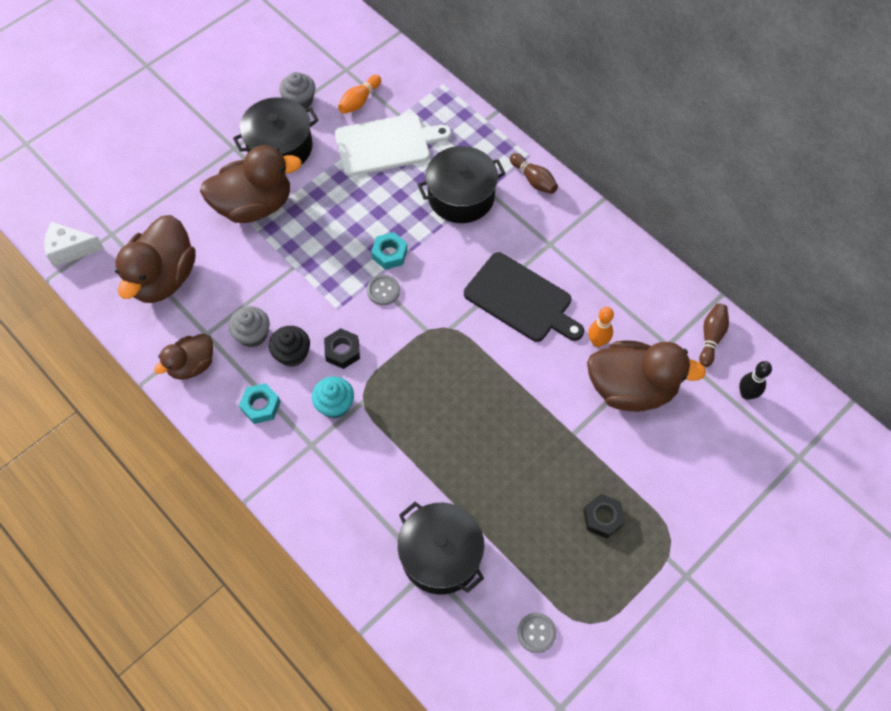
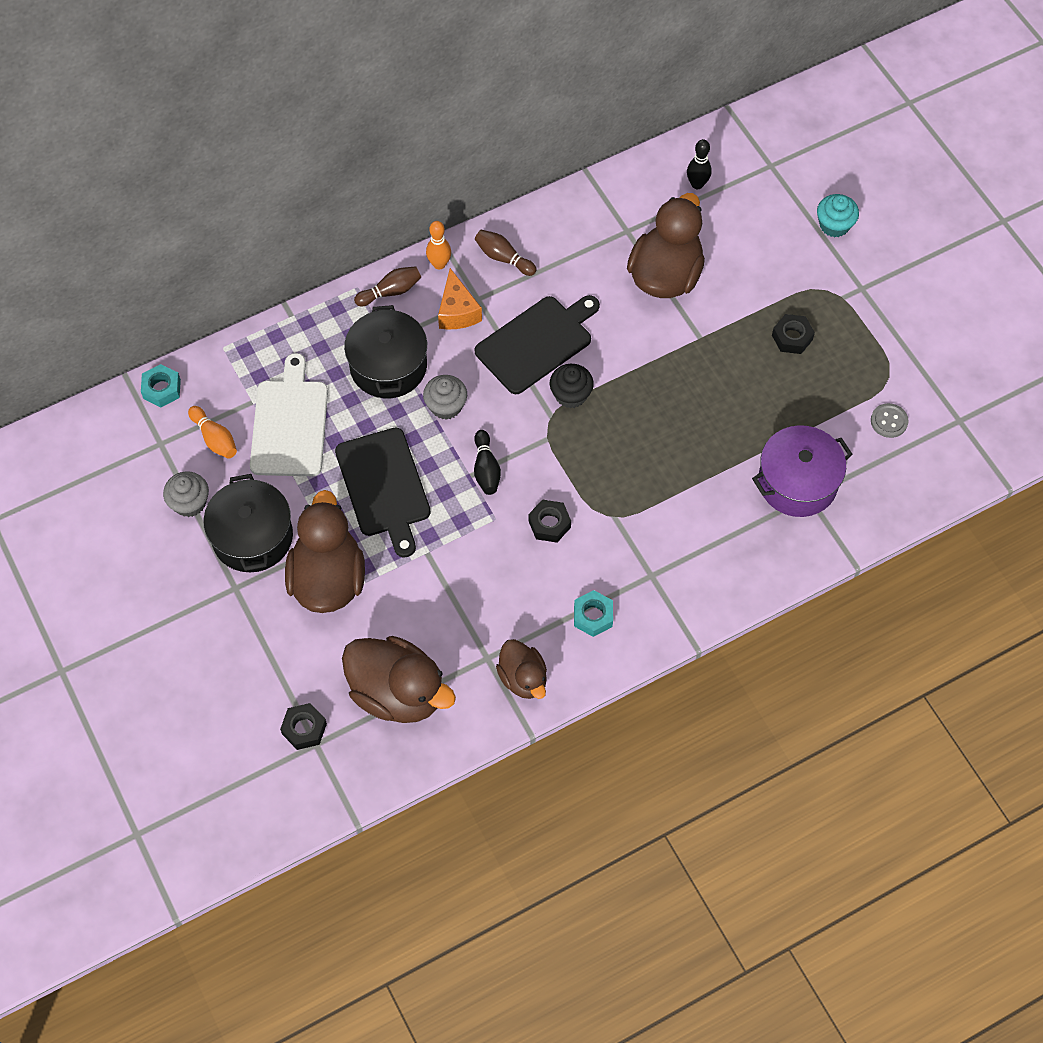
camera: 75 degrees left, 0 degrees up
white cheese [44,222,104,267] -> none
grey cupcake [229,306,270,347] -> grey cupcake moved to [423,375,467,420]
black cupcake [269,326,310,367] -> black cupcake moved to [550,364,594,408]
turquoise cupcake [312,377,354,419] -> turquoise cupcake moved to [817,194,859,237]
grey button [367,275,400,305] -> black bowling pin [474,430,501,495]
turquoise nut [371,232,408,270] -> turquoise nut moved to [141,364,181,407]
black pot [397,502,484,595] -> purple pot [752,425,853,517]
orange bowling pin [588,307,614,347] -> orange bowling pin moved to [426,221,451,269]
brown bowling pin [699,303,729,367] -> brown bowling pin moved to [475,230,537,276]
none -> black nut [280,703,327,750]
none -> black cutting board [335,427,431,558]
none -> orange cheese [438,268,482,329]

